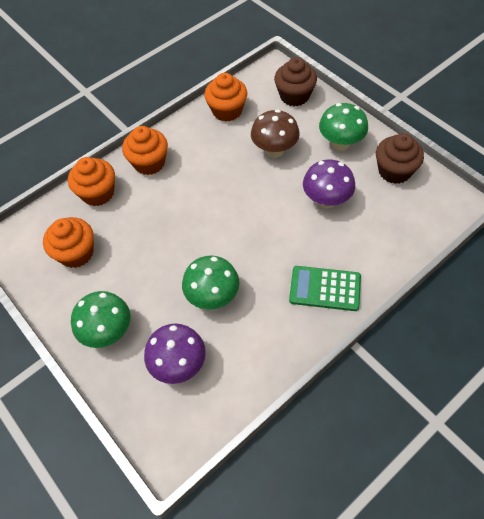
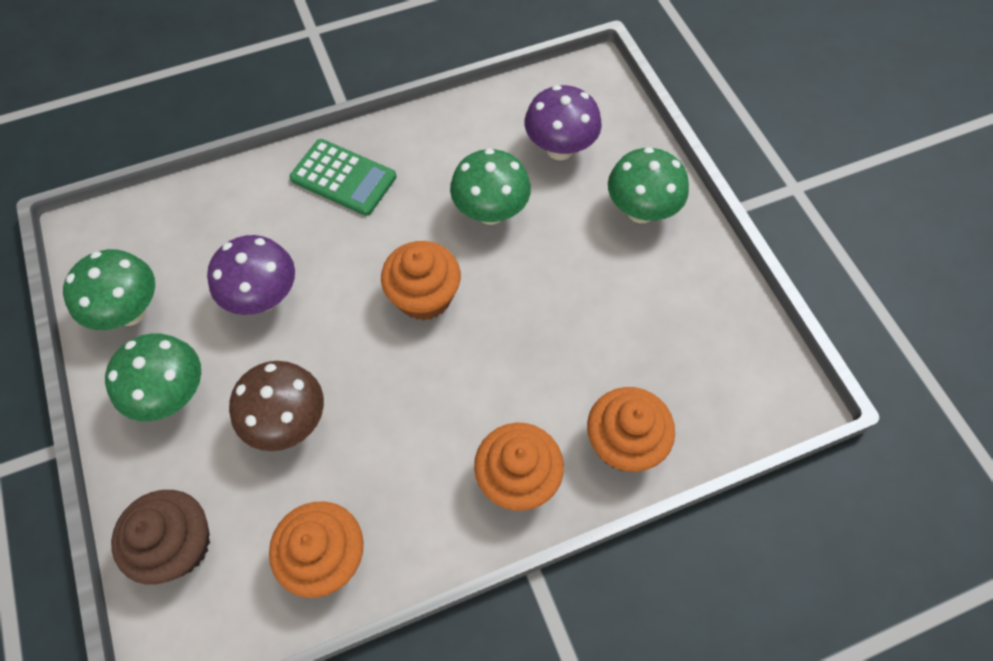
camera: 165 degrees left, 5 degrees up
orange cupcake [43,217,94,268] -> orange cupcake moved to [381,241,461,321]
brown cupcake [376,133,424,184] -> green mushroom [63,249,155,330]

